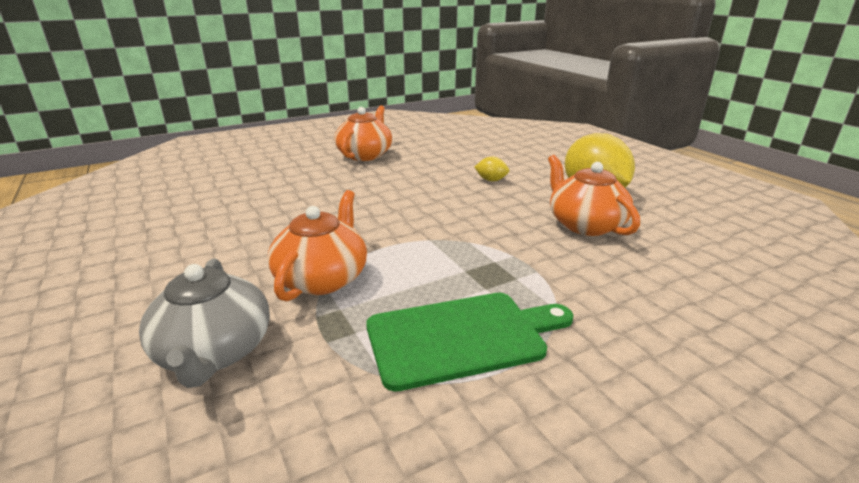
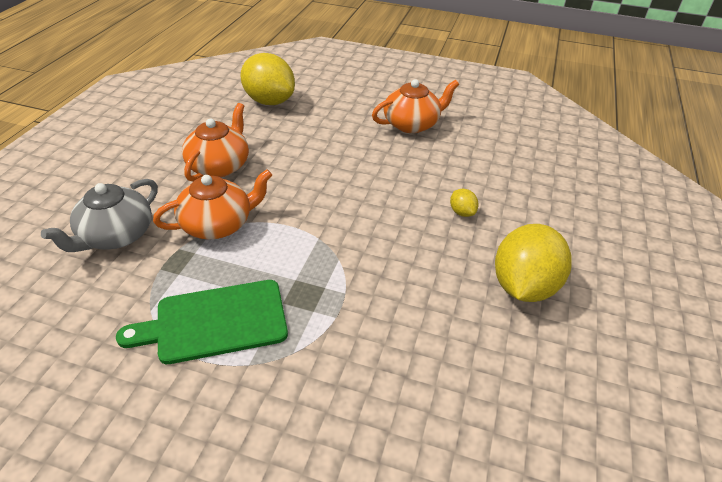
camera: 45 degrees right, 15 degrees up
green cutting board [366,293,573,392] -> green cutting board turned 135 degrees clockwise [116,280,288,364]
orange teapot [548,155,640,236] -> orange teapot moved to [182,103,249,181]
none -> yellow lemon [240,53,295,105]

